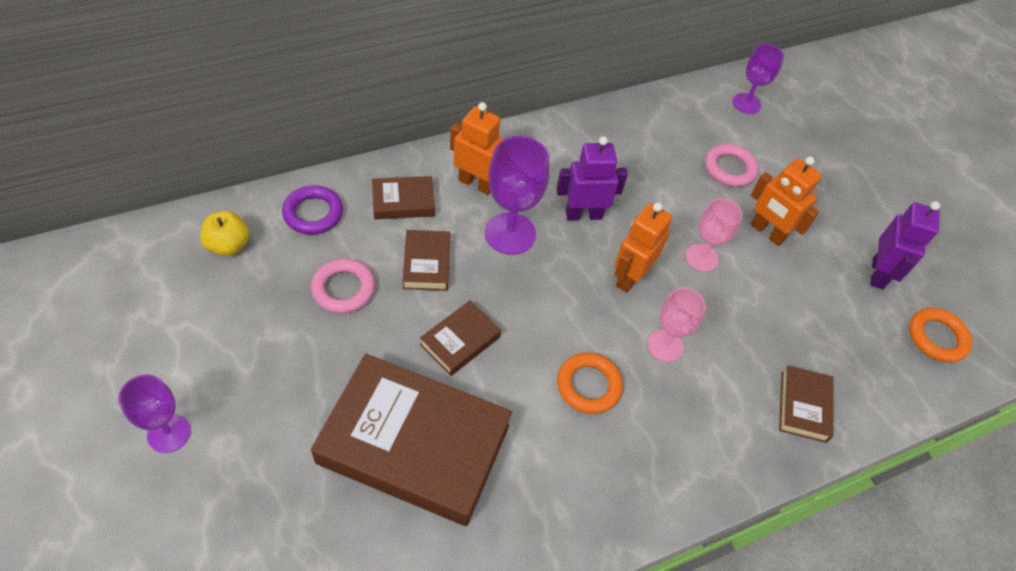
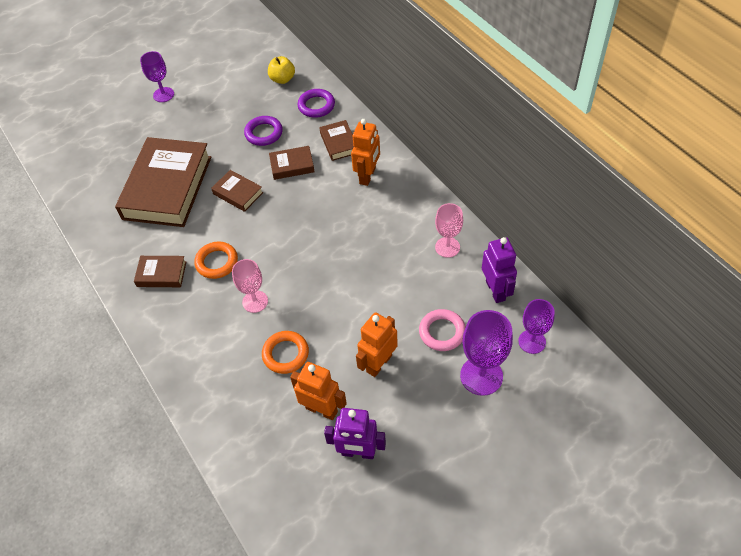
camera: 90 degrees right, 0 degrees up
pink ring [311,258,375,313] -> purple ring [244,116,283,146]
purple goblet [485,136,549,255] -> purple goblet moved to [460,310,513,396]
purple robot [556,136,628,220] -> purple robot moved to [482,237,517,303]
orange robot [614,202,672,293] -> orange robot moved to [290,362,347,420]
pink goblet [686,198,742,272] -> pink goblet moved to [435,203,463,258]
brown book [779,365,833,443] -> brown book moved to [134,256,187,287]
orange ring [909,308,972,362] -> orange ring moved to [262,331,309,374]

